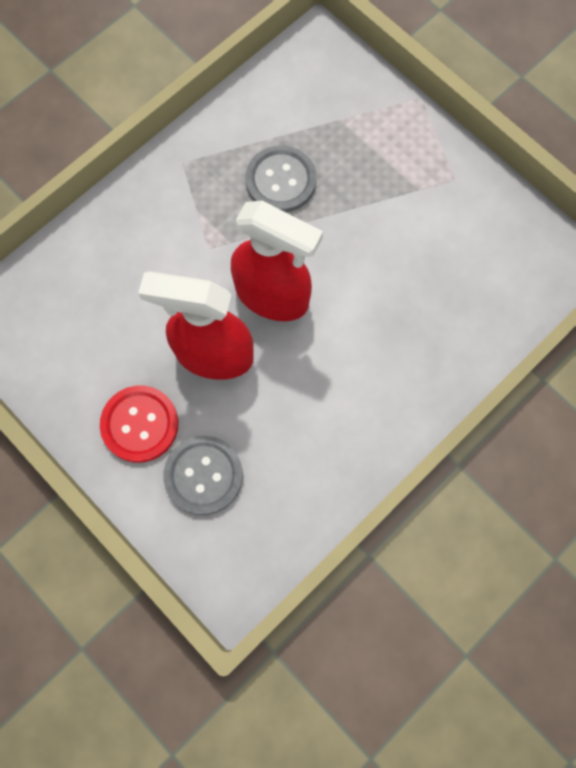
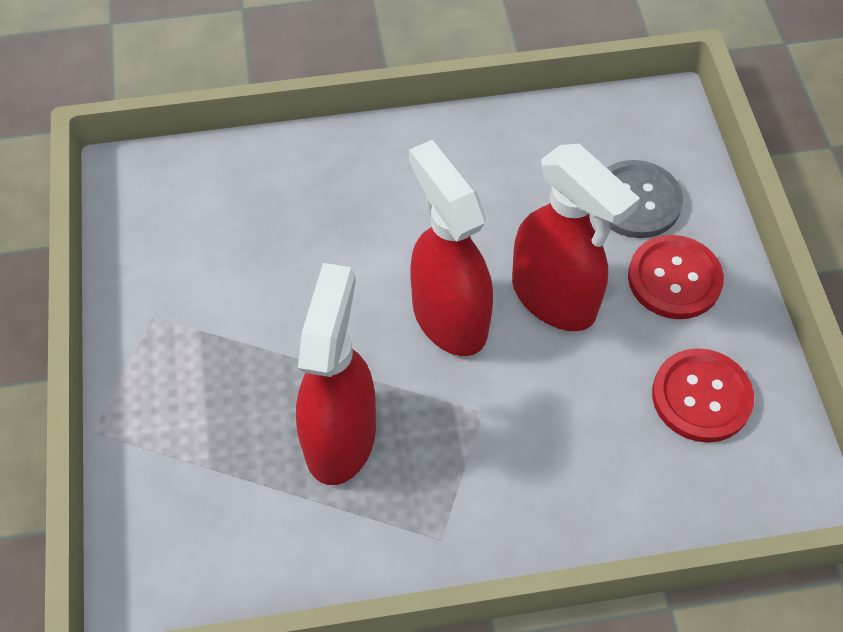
camera: 145 degrees left, 15 degrees down
grey button [246,145,316,212] -> red spray bottle [296,263,376,485]
none -> red button [652,348,754,443]

